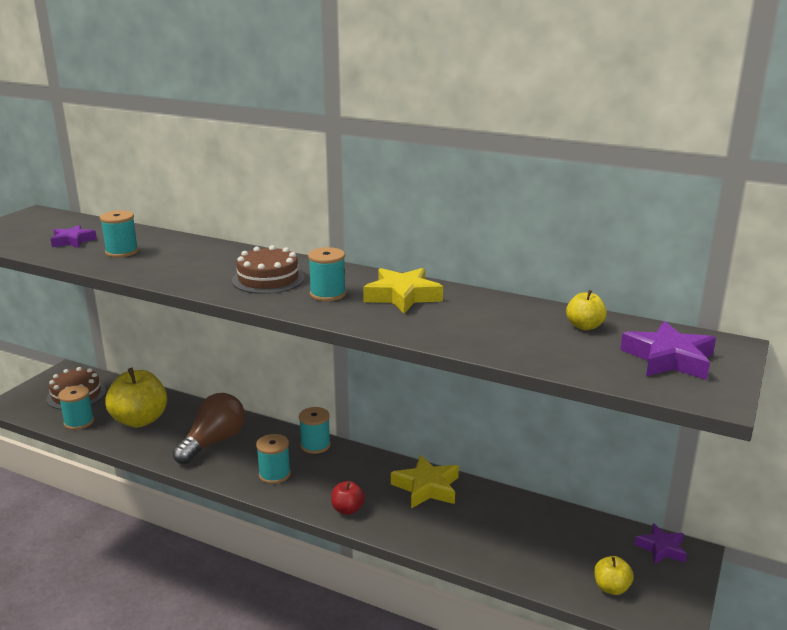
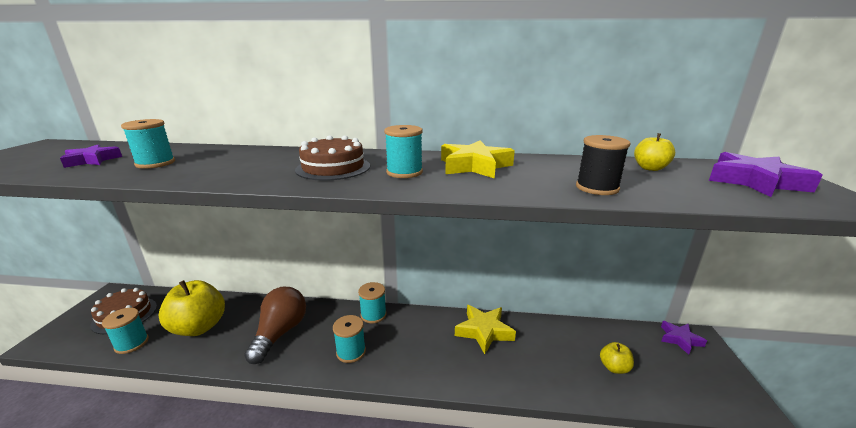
camera: 20 degrees left, 0 degrees up
red apple [331,481,365,515] -> none
yellow apple [594,556,634,595] -> yellow apple moved to [600,342,634,374]
none -> black spool [576,135,631,195]

